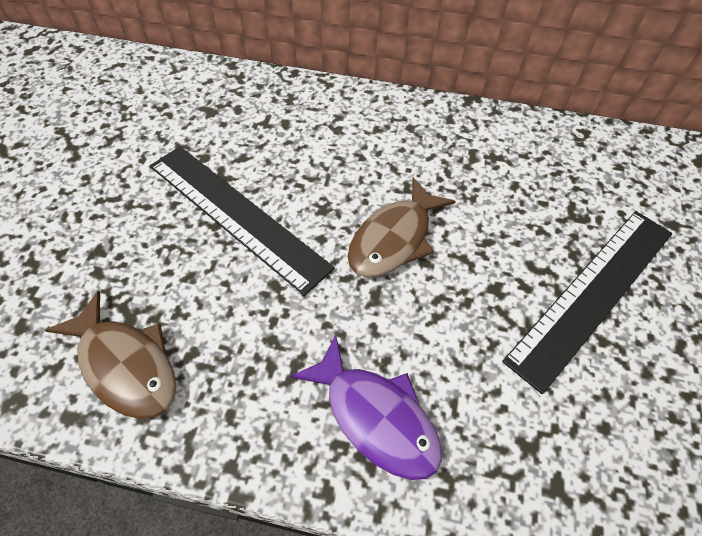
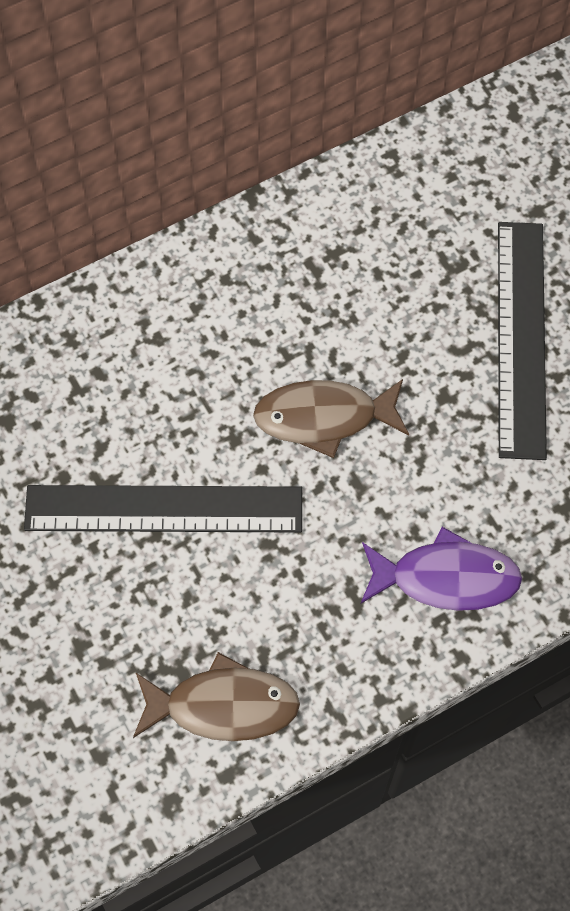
camera: 40 degrees left, 10 degrees up
brown fish [347,177,456,277] -> brown fish turned 90 degrees clockwise [253,379,409,458]

